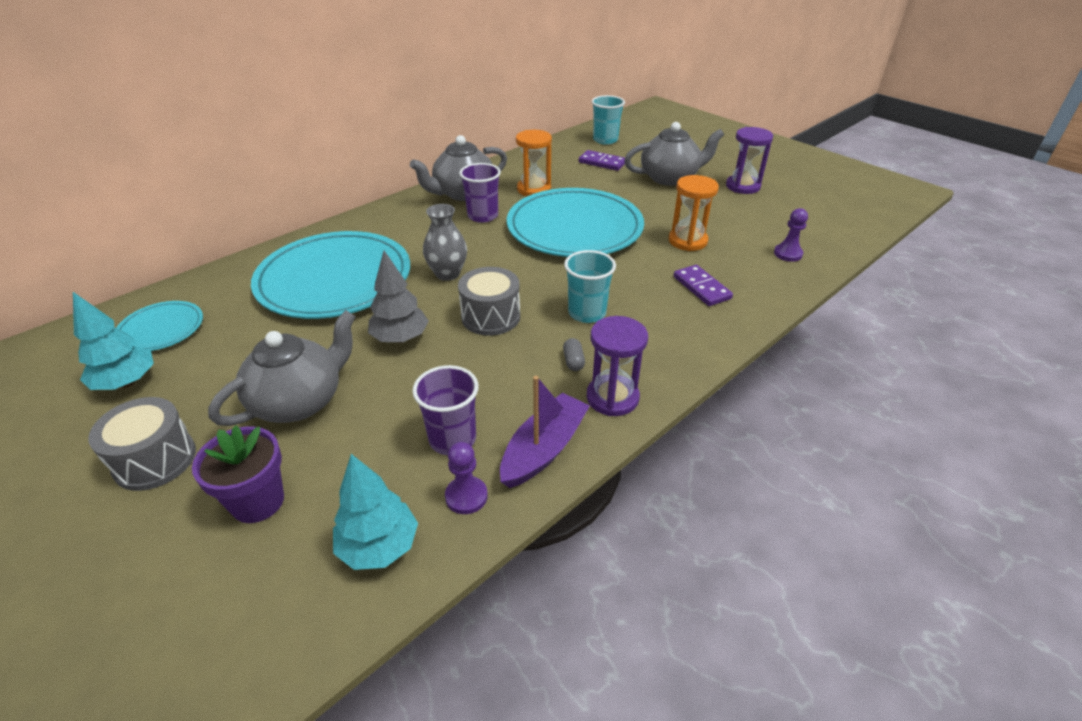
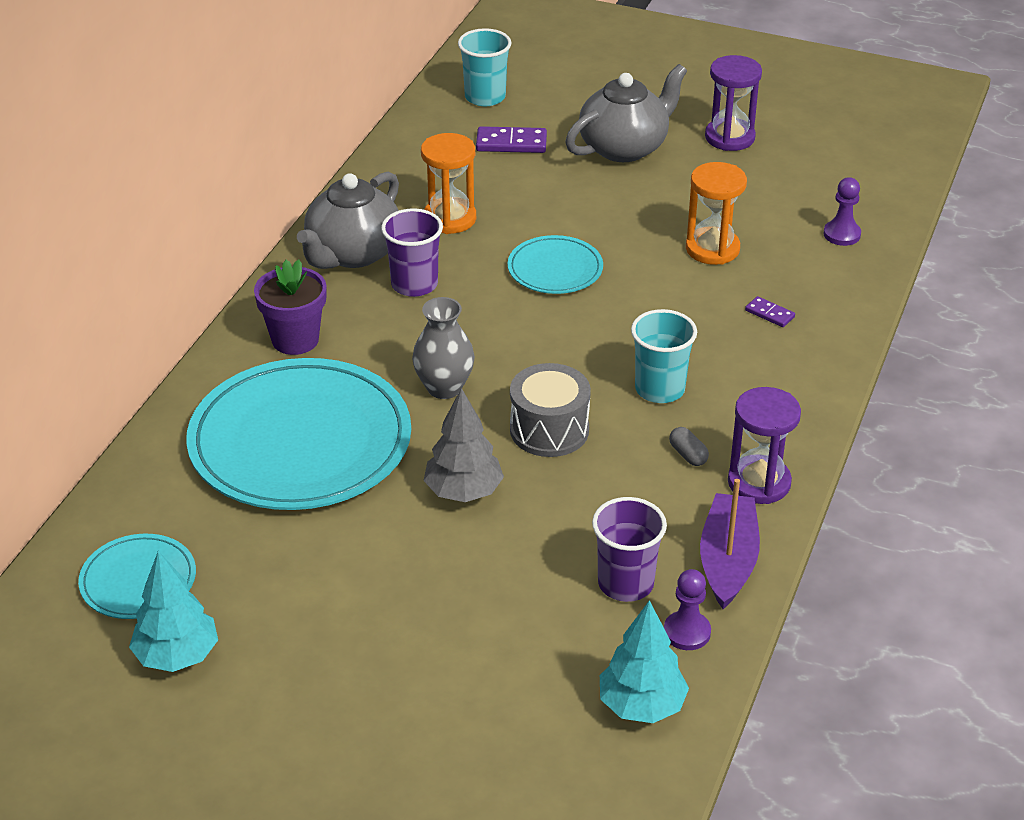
camera: 25 degrees left, 0 degrees up
grey drum [88,397,196,491] -> none
purple flower pot [192,425,284,523] -> purple flower pot moved to [254,260,327,355]
grey teapot [208,310,356,426] -> none
turquoise plate [507,188,644,257] -> turquoise plate [508,235,603,294], size x0.48
purple domino [673,265,733,306] -> purple domino [745,296,795,327], size x0.58

